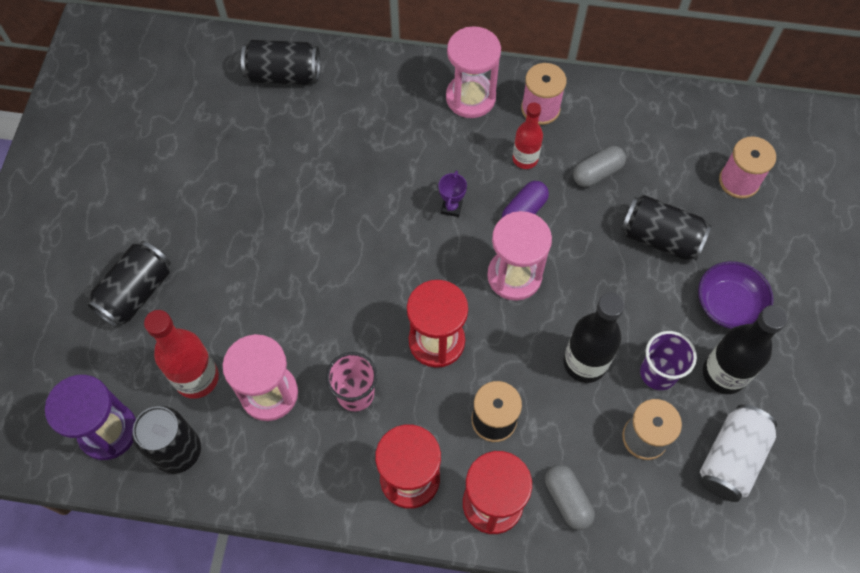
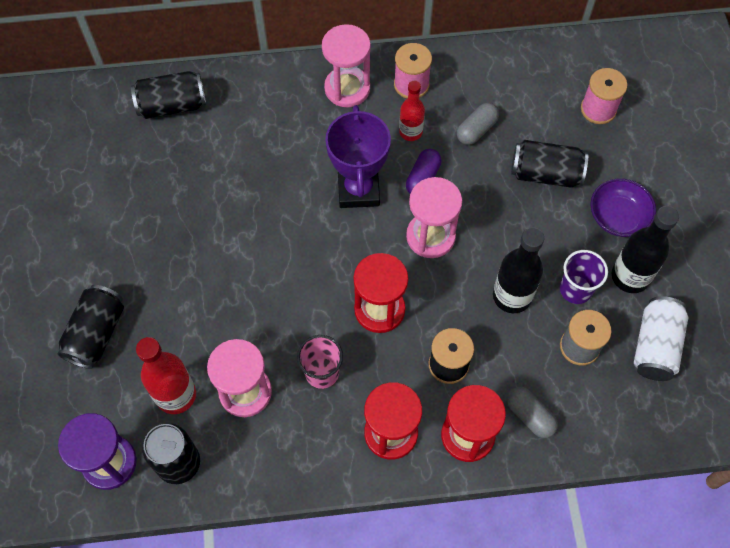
camera: 15 degrees left, 0 degrees up
purple trophy [438,170,467,217] -> purple trophy [325,105,391,208], size x2.39

